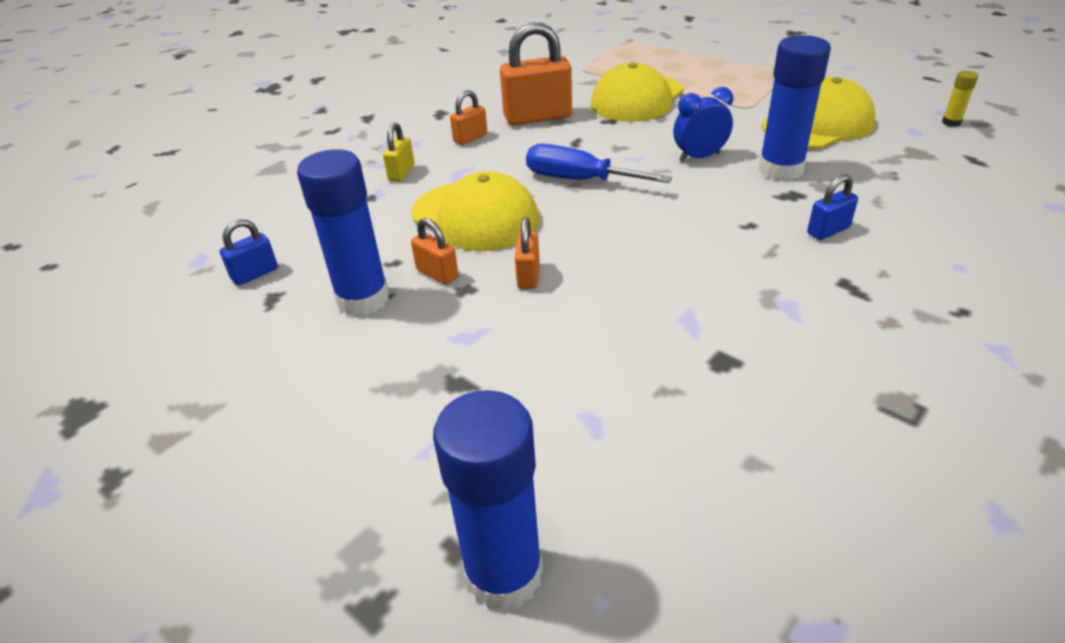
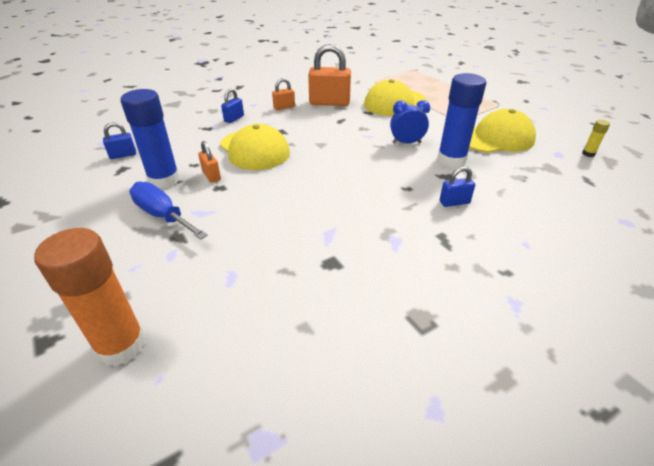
camera: 15 degrees right, 0 degrees up
yellow padlock [383,122,414,182] -> blue padlock [221,88,244,123]
blue glue stick [433,390,543,611] -> orange glue stick [34,228,146,366]
orange padlock [515,218,540,288] -> none
blue screwdriver [526,144,672,183] -> blue screwdriver moved to [129,182,208,240]

